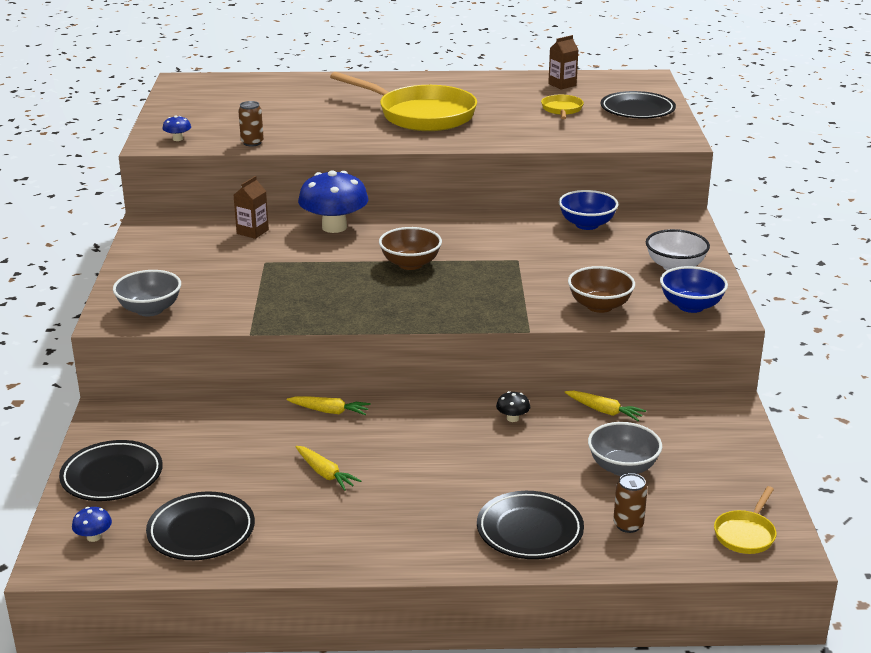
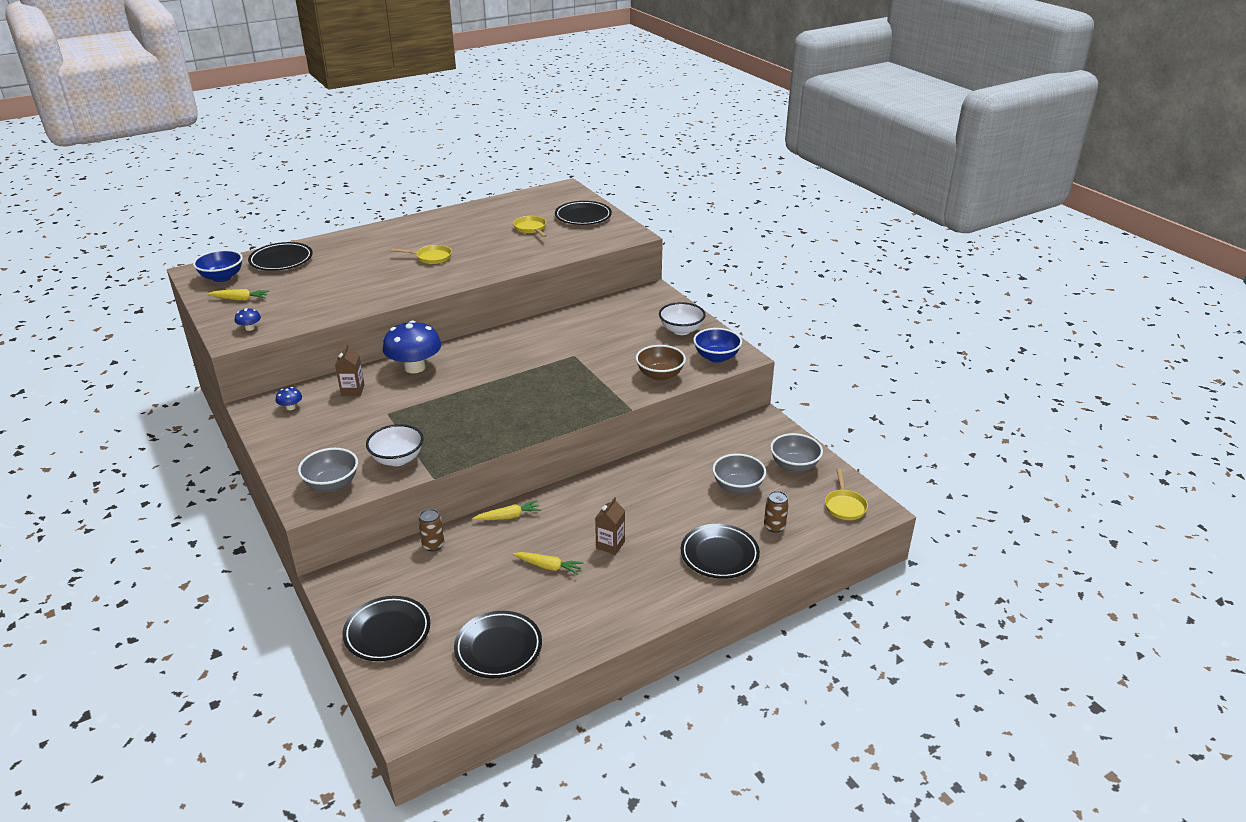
camera: 30 degrees left, 5 degrees up
blue mushroom [72,507,112,542] -> blue mushroom moved to [276,387,302,410]
brown can [238,101,264,146] -> brown can moved to [418,509,444,551]
yellow pan [330,72,477,131] -> yellow pan [391,245,452,264], size x0.44
brown bowl [379,227,442,270] -> none
black mushroom [496,391,530,422] -> none
brown carton [548,35,579,90] -> brown carton moved to [595,497,625,555]
blue bowl [559,190,619,230] -> blue bowl moved to [193,250,243,282]
yellow carrot [565,391,646,421] -> yellow carrot moved to [207,289,269,301]
none -> black plate [248,242,313,271]
none -> white bowl [366,424,424,466]
none -> grey bowl [770,433,823,472]

